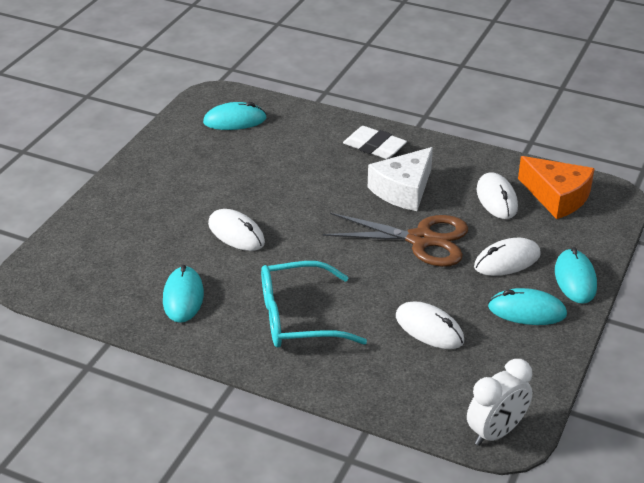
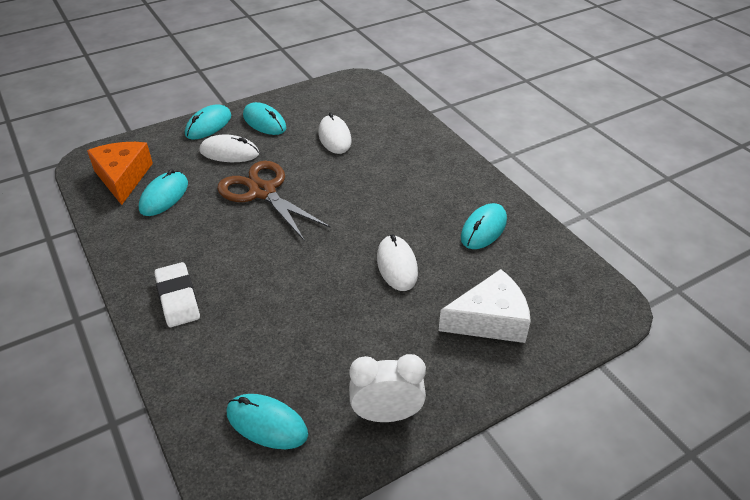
camera: 145 degrees left, 5 degrees up
turquoise glasses [261,261,367,348] -> none
white cheese [368,147,433,211] -> white cheese moved to [439,269,531,343]
white clock [467,359,532,446] -> white clock moved to [349,354,426,422]
white mouse [476,173,518,219] -> turquoise mouse [139,169,188,216]

